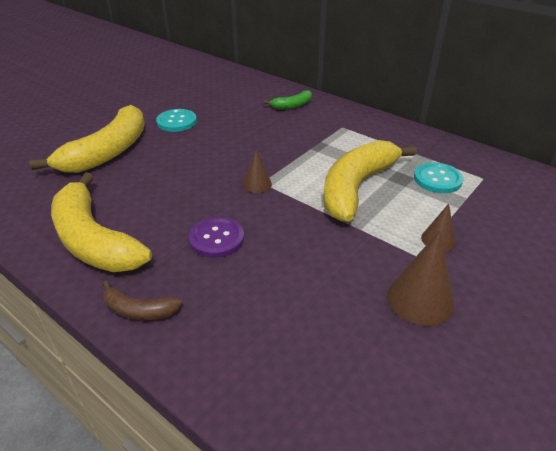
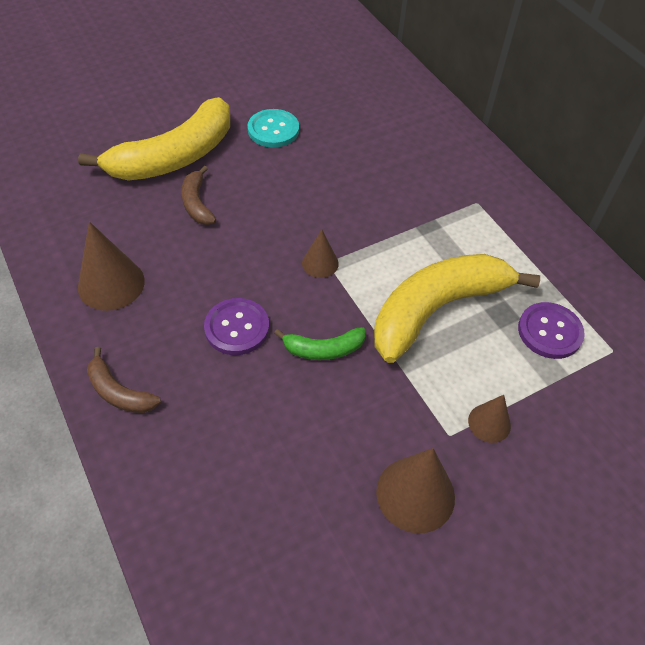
camera: 20 degrees right, 15 degrees up
yellow banana [51,172,152,272] -> brown cone [78,222,145,311]
green banana [264,90,312,109] -> green banana moved to [274,327,366,360]
turquoise button [414,162,463,193] -> purple button [518,302,585,359]
none -> brown banana [181,166,216,225]

